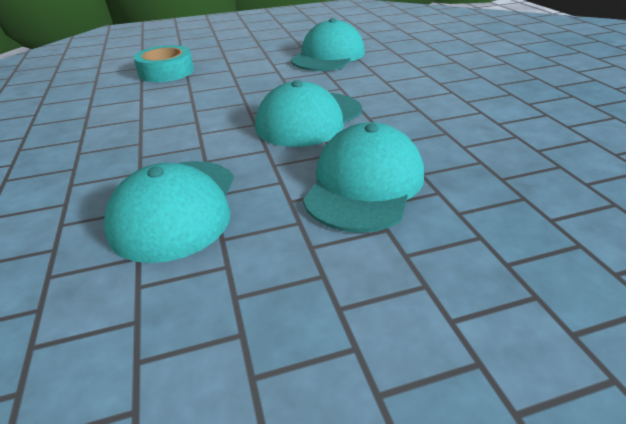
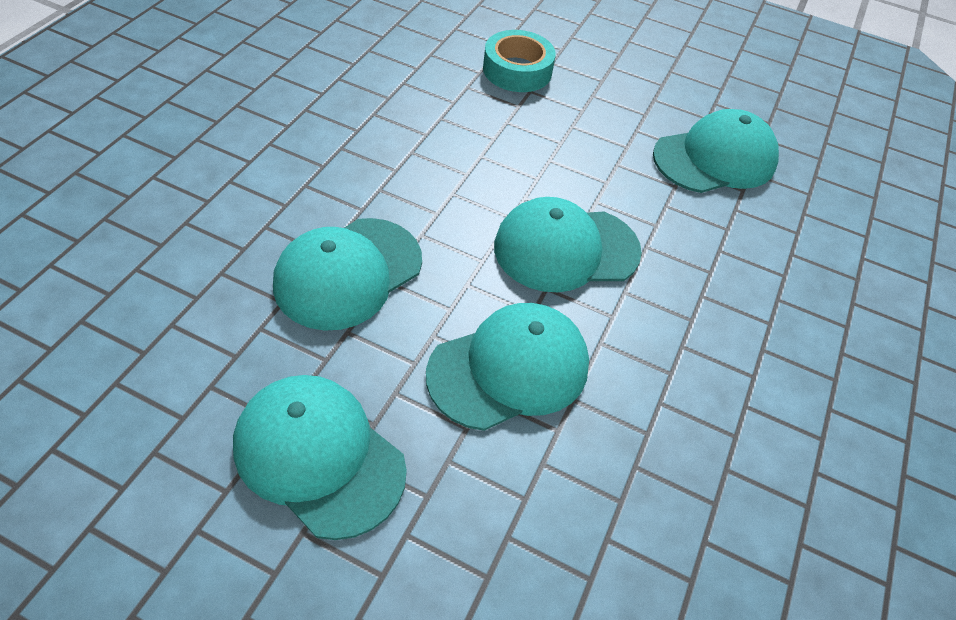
camera: 35 degrees right, 15 degrees up
none -> turquoise cap [233,375,407,540]

